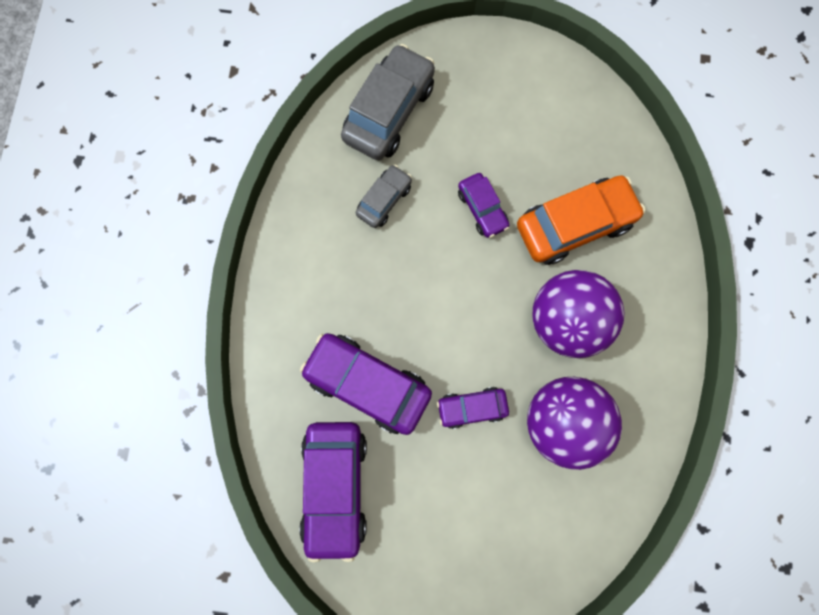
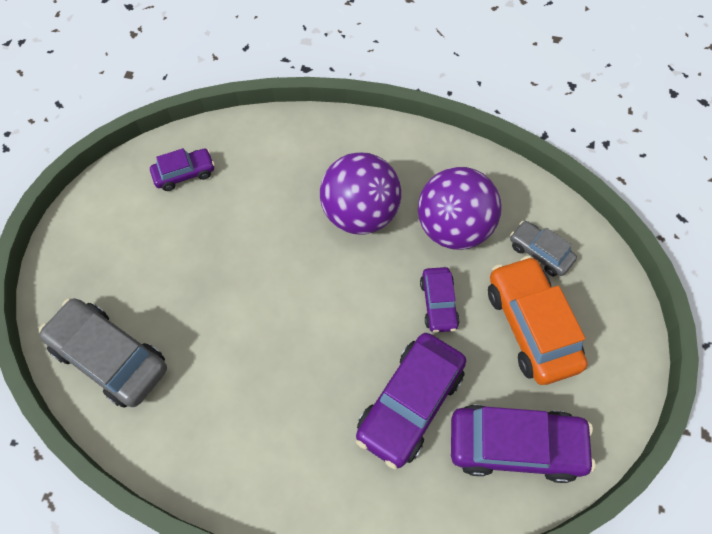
camera: 85 degrees left, 15 degrees down
grey car [356,165,412,228] -> grey car moved to [510,221,577,276]
purple car [458,173,509,238] -> purple car moved to [150,148,215,191]
orange car [517,175,646,265] -> orange car moved to [488,256,588,385]

